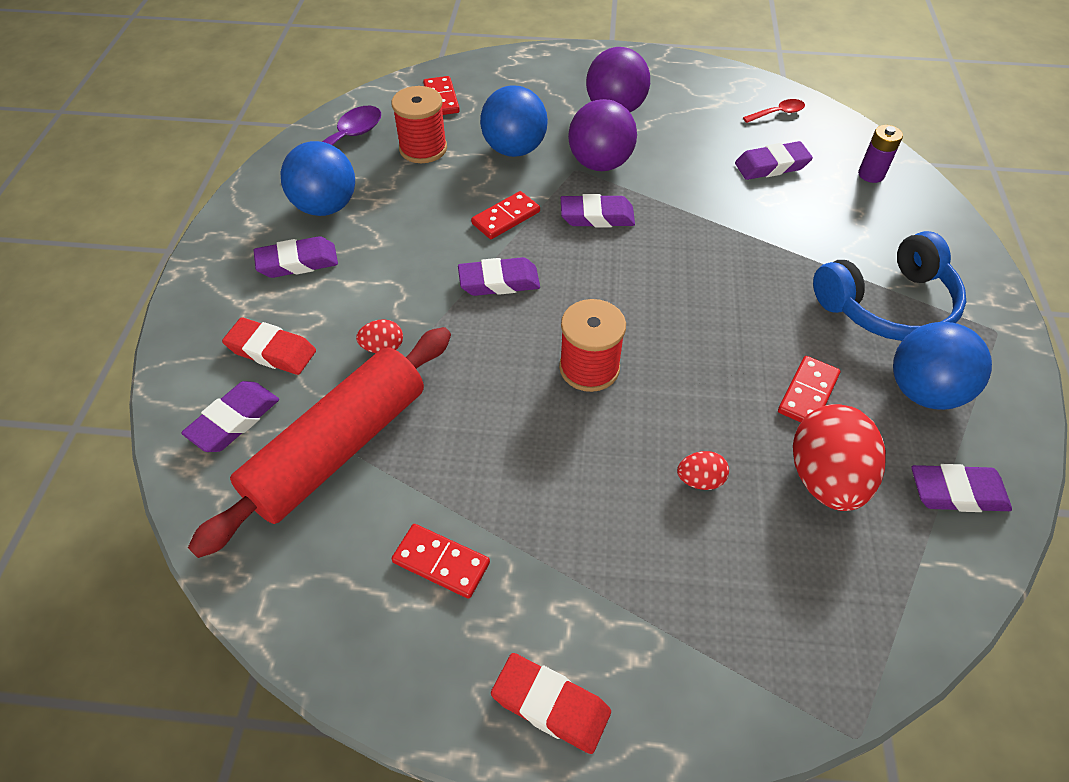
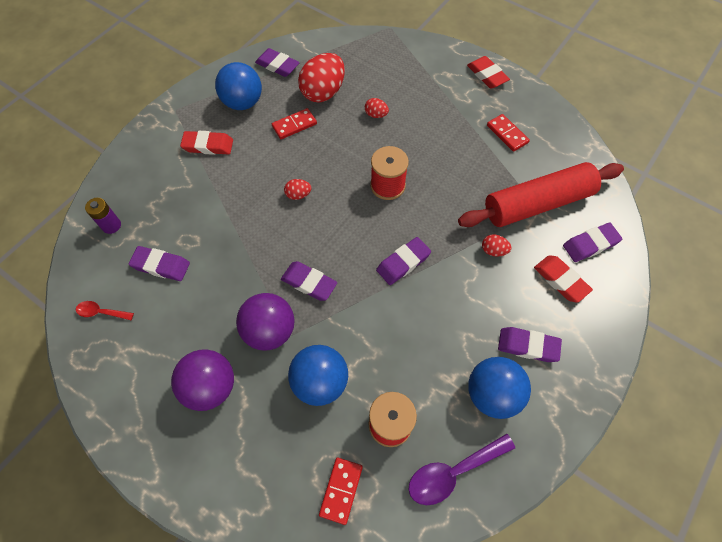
camera: 150 degrees left, 10 degrees up
purple eraser [458,257,540,296] -> purple eraser turned 60 degrees counterclockwise [376,237,431,285]
red domino [471,191,540,239] -> none
blue headphones [813,231,966,341] -> red eraser [180,131,233,155]
none -> red egg [284,179,311,200]

